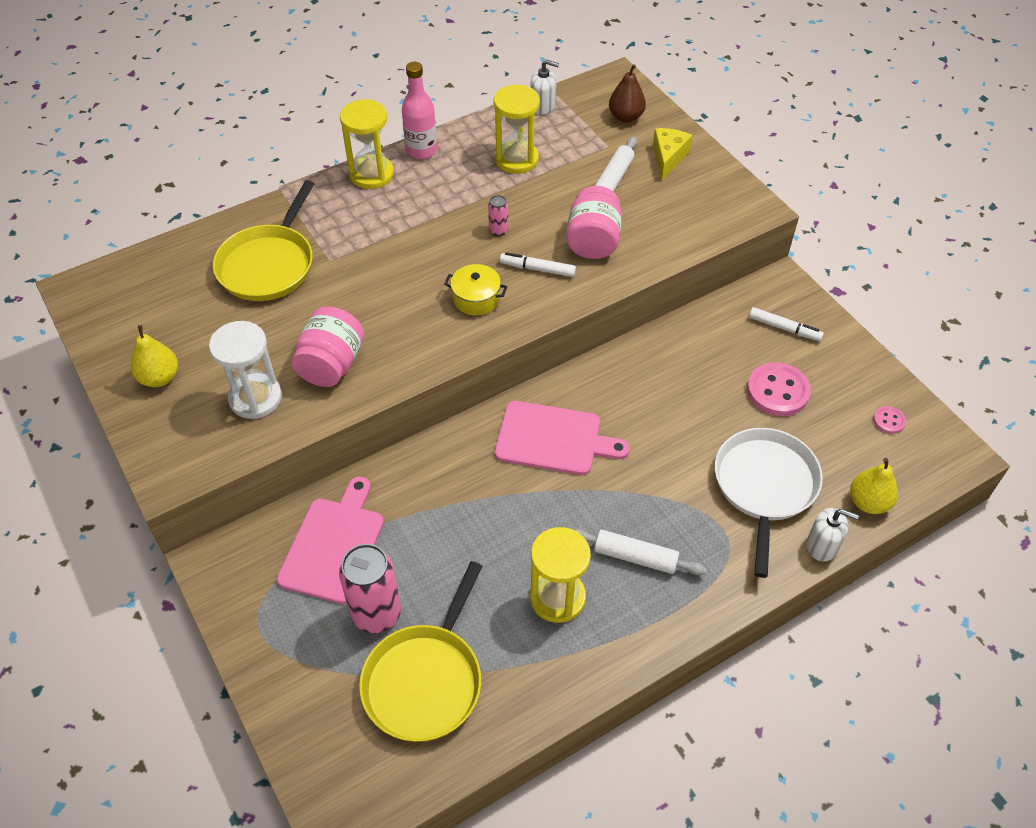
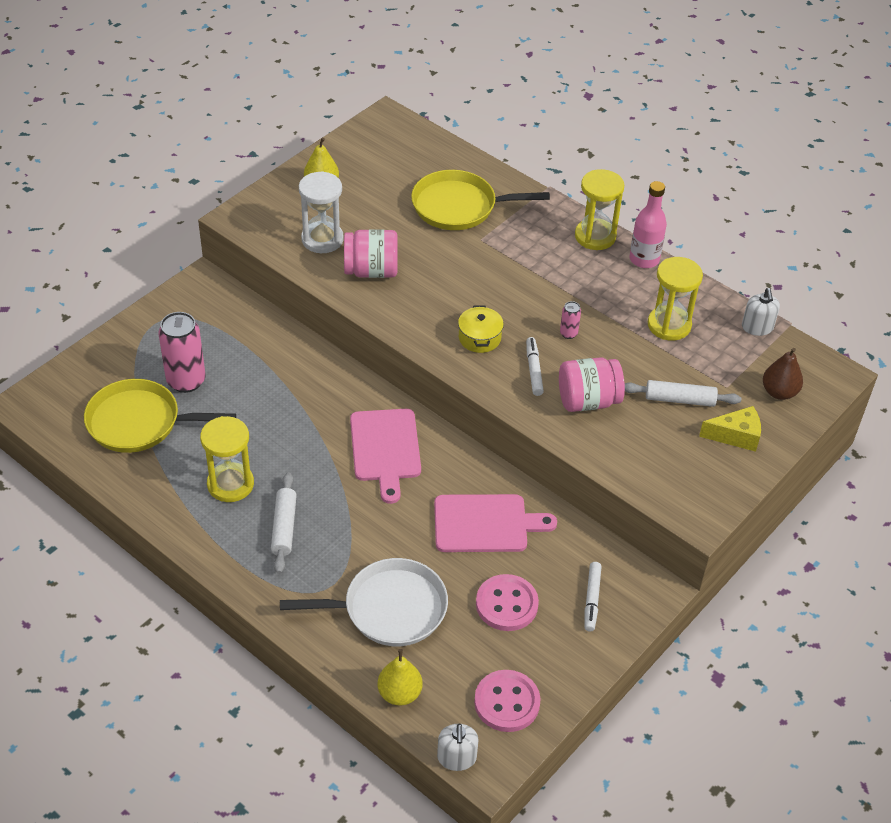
camera: 70 degrees right, 5 degrees down
pink cutting board [277,477,384,604] -> pink cutting board moved to [434,494,557,552]
white soap dispenser [807,508,859,562] -> white soap dispenser moved to [437,723,478,771]
pink button [873,406,906,434] -> pink button [474,670,541,732], size x2.01

